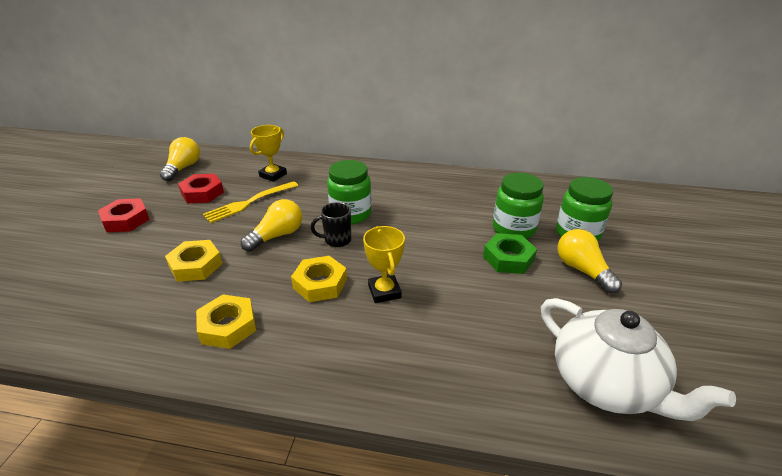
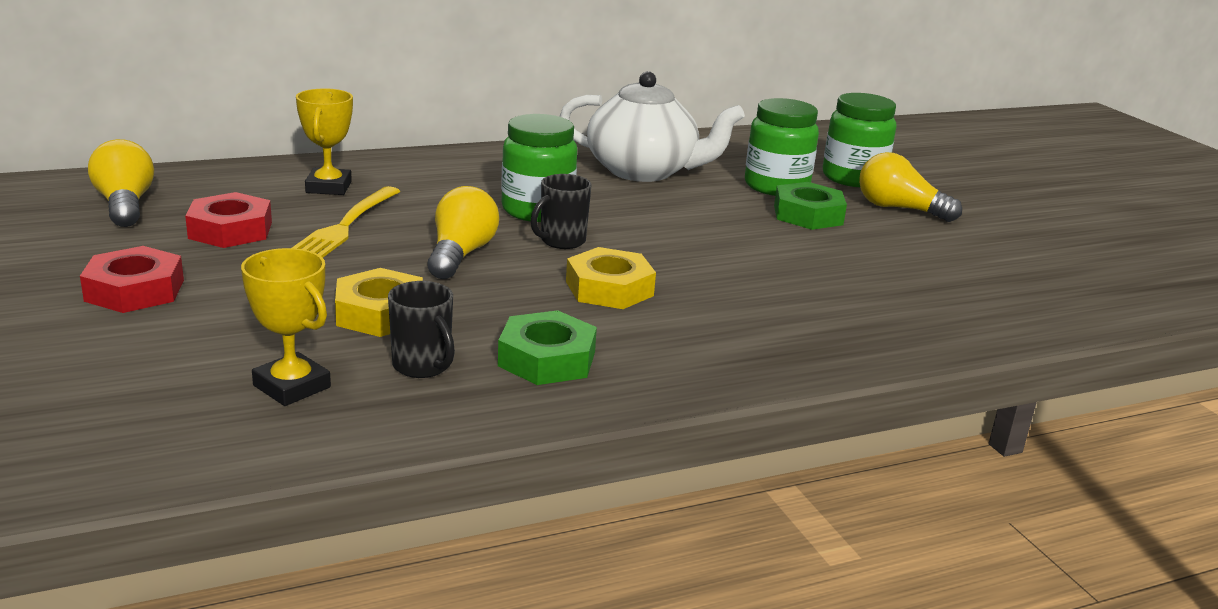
camera: 35 degrees left, 10 degrees down
yellow nut [196,295,256,349] -> green nut [498,310,597,385]
yellow trophy [363,226,405,303] -> yellow trophy moved to [241,248,331,406]
white teapot [541,298,736,421] -> white teapot moved to [559,71,745,182]
none -> black mug [388,281,455,378]

